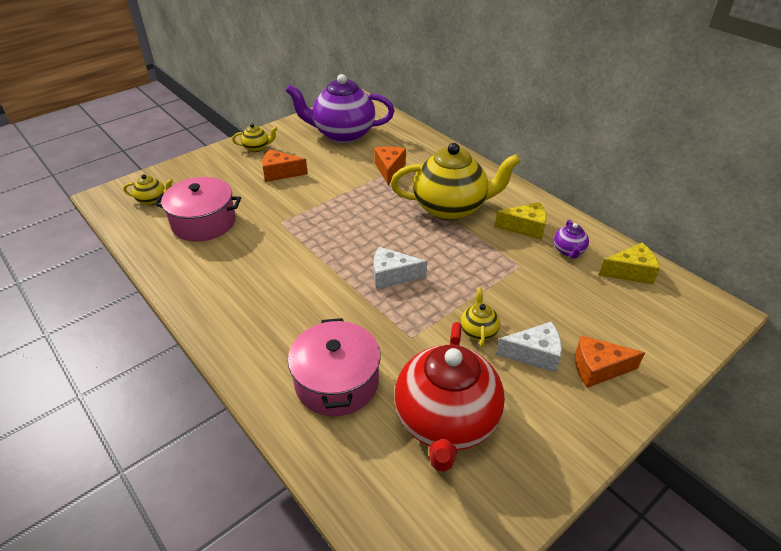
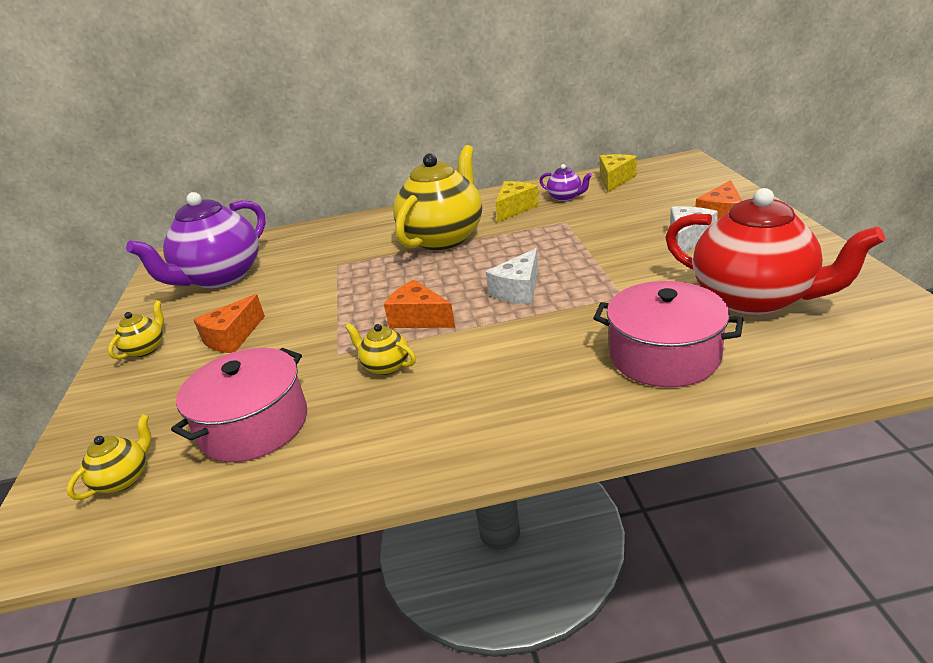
camera: 55 degrees left, 10 degrees down
orange cheese [374,147,406,185] -> orange cheese moved to [384,280,455,328]
yellow teapot [461,287,500,347] -> yellow teapot moved to [345,323,416,375]

